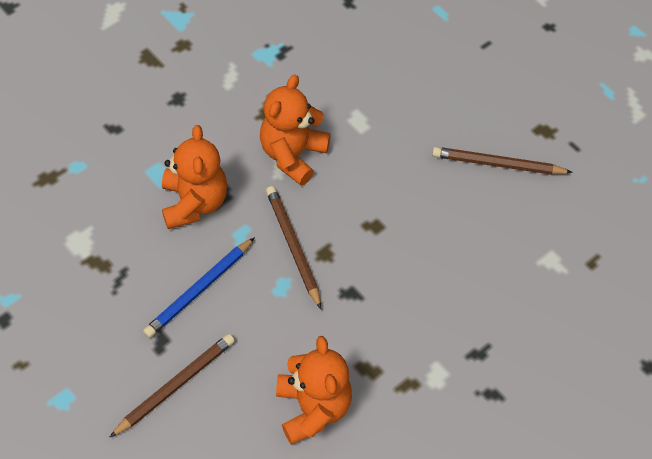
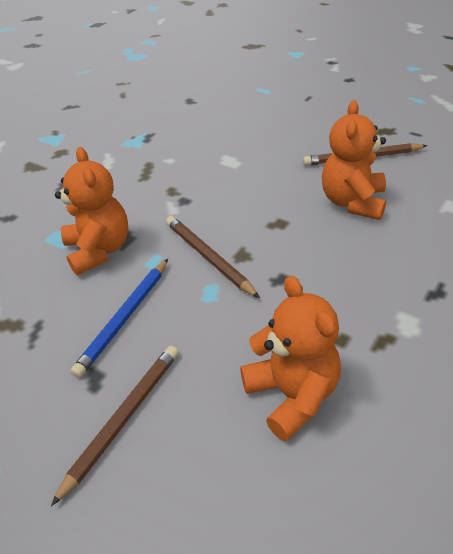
camera: 10 degrees left, 15 degrees down
orange teddy bear [260,74,331,186] -> orange teddy bear moved to [322,100,386,220]

